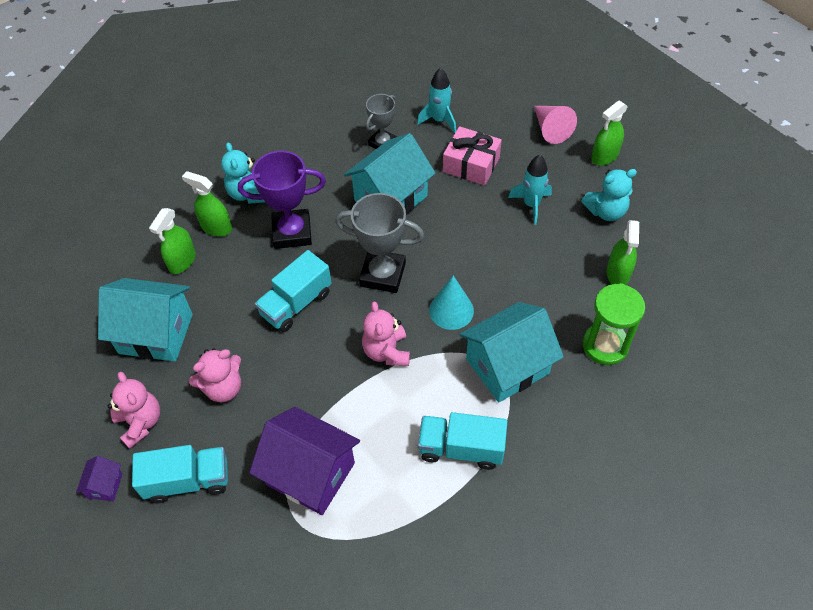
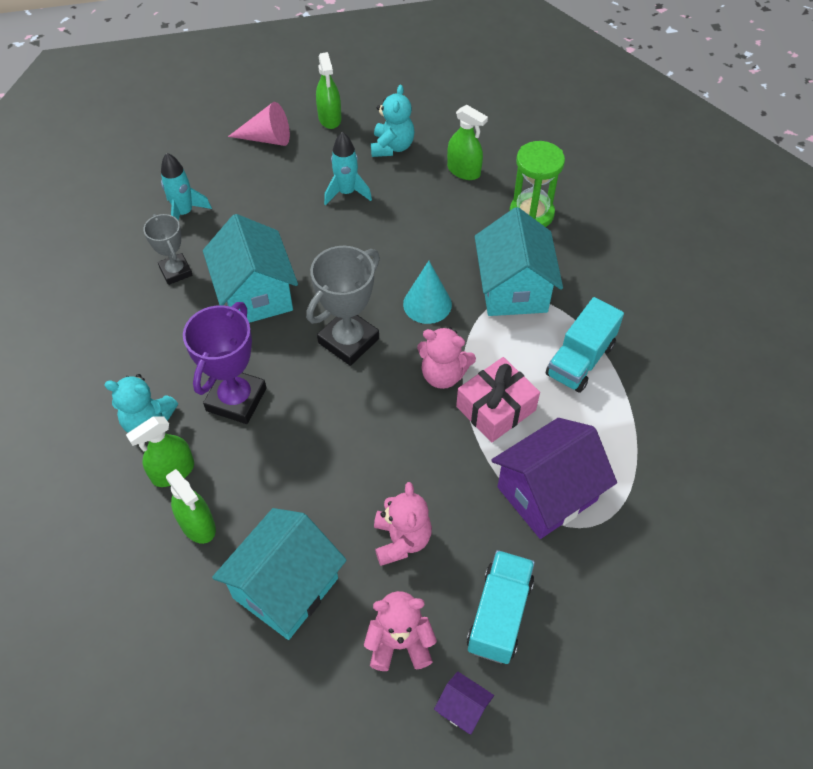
camera: 65 degrees left, 0 degrees up
turquoise truck [255,250,332,332] -> none
pink gift [443,126,502,185] -> pink gift moved to [456,357,540,442]

